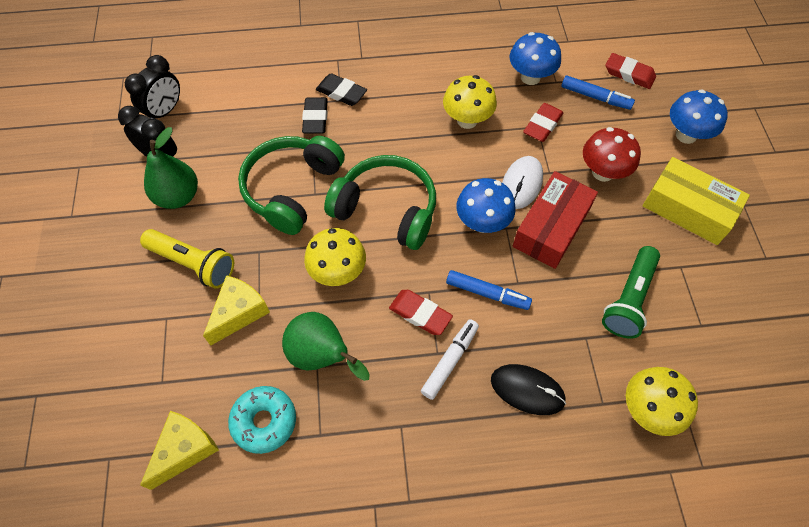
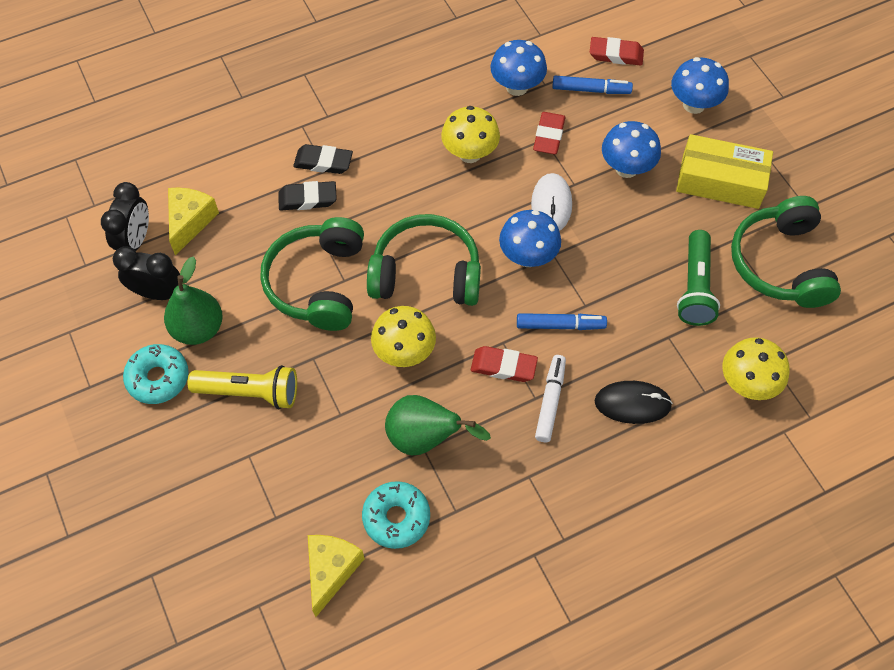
camera: 20 degrees left, 0 degrees up
yellow cheese [203,275,270,345] -> yellow cheese moved to [168,188,219,256]
black eraser [302,97,328,133] -> black eraser turned 75 degrees counterclockwise [278,181,337,210]
red box [513,171,598,269] -> none
red mushroom [583,127,641,182] -> blue mushroom [602,121,661,178]
none -> turquoise donut [123,344,189,404]
none -> green headphones [731,196,841,308]

